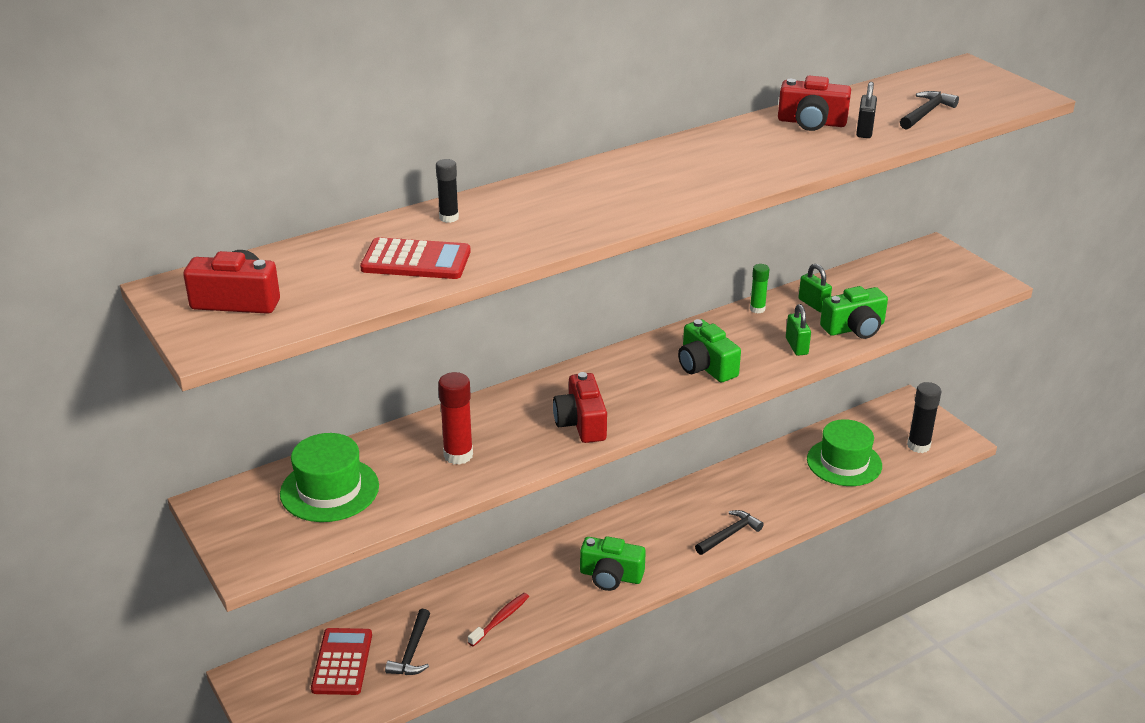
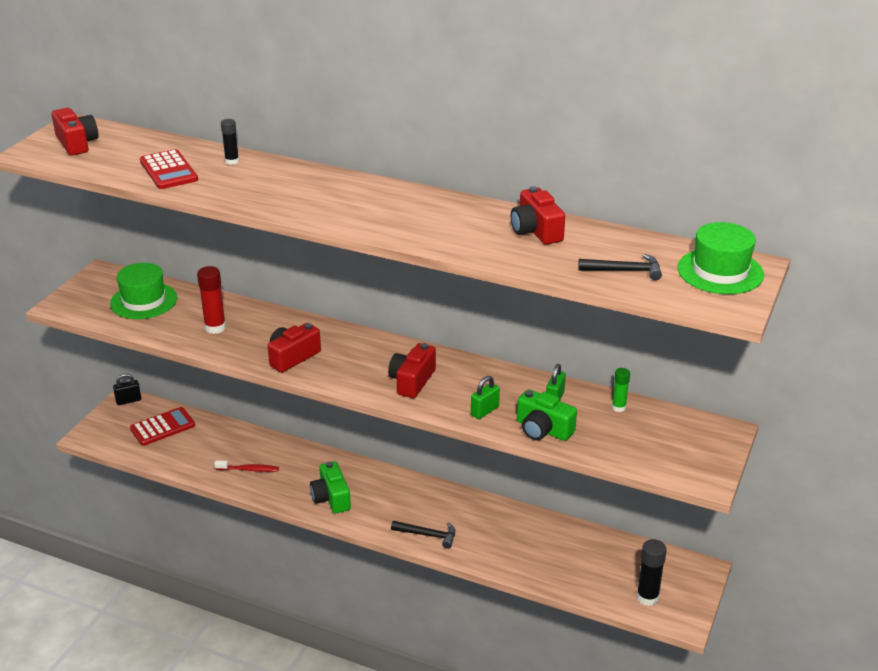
camera: 55 degrees right, 0 degrees up
black hammer [385,609,430,675] -> none
green camera [678,319,741,382] -> red camera [388,343,436,398]
green glue stick [750,264,770,313] -> green glue stick moved to [612,368,630,412]
green hat [807,419,882,486] -> green hat moved to [678,222,764,294]
black padlock [856,82,877,138] -> black padlock moved to [113,373,141,405]

